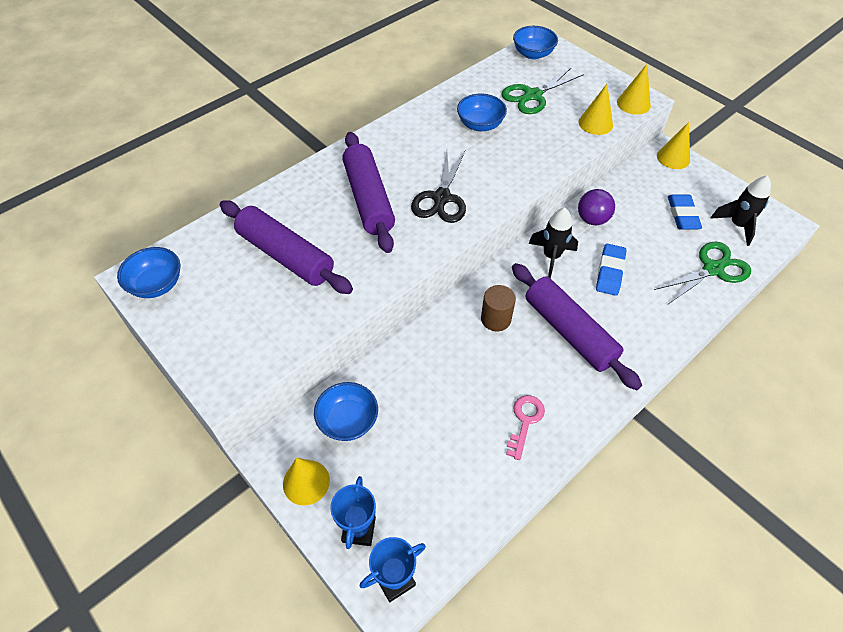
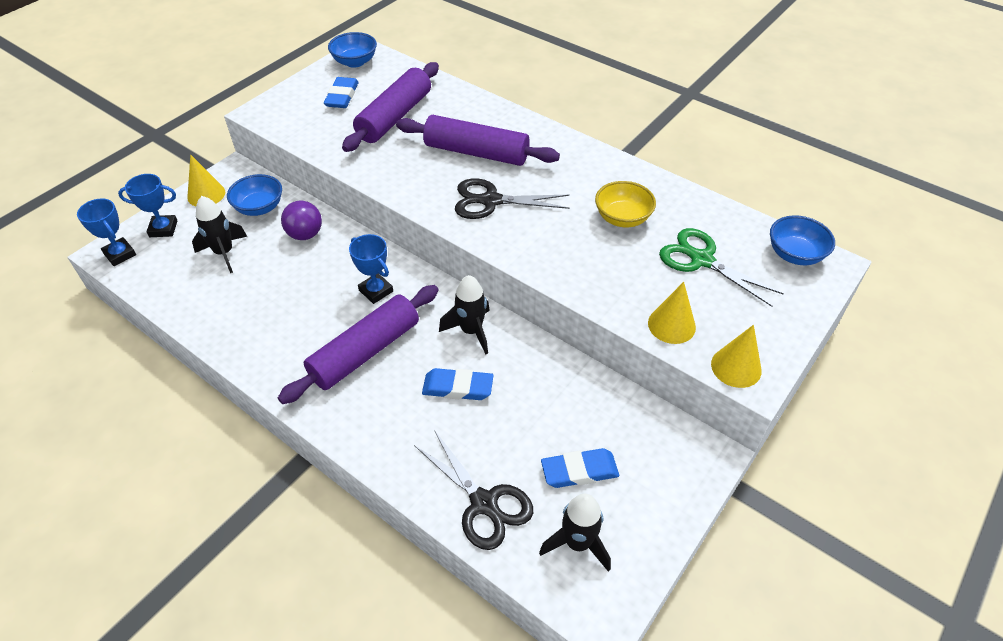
camera: 80 degrees right, 5 degrees down
purple rolling pin [342,132,395,253] -> purple rolling pin turned 45 degrees clockwise [396,115,560,166]
blue bowl [457,94,507,131] -> yellow bowl [595,181,656,227]
brown cylinder [481,285,516,331] -> blue trophy [349,234,393,304]
pink key [506,395,545,460] -> none
purple ball [578,189,615,225] -> purple ball moved to [281,200,322,240]
green scissors [654,241,751,304] -> black scissors [414,430,533,550]
yellow cone [657,122,690,169] -> none
none -> black rocket [192,196,247,273]
none -> blue eraser [324,77,359,108]

